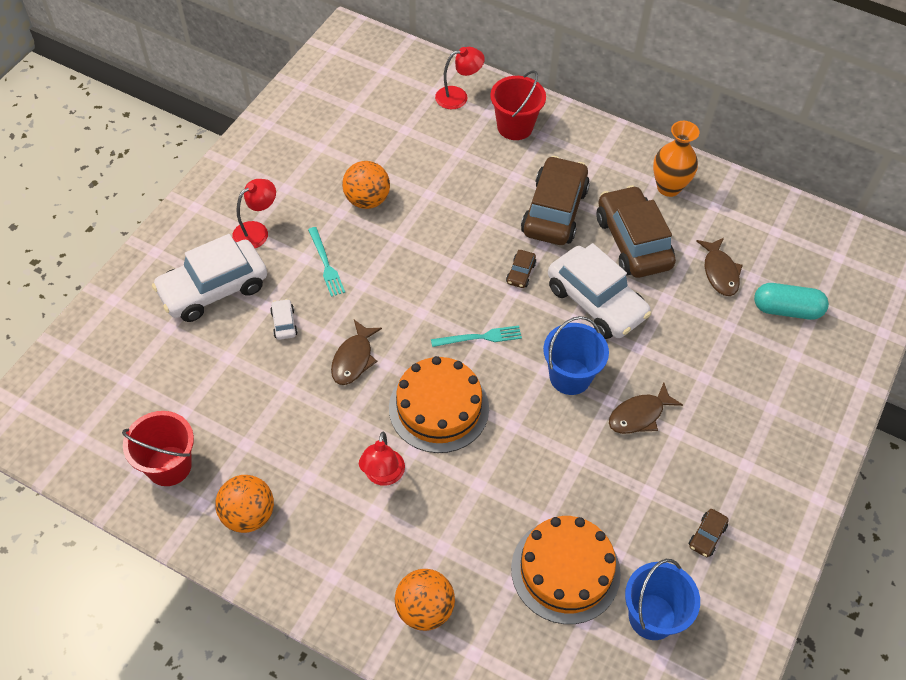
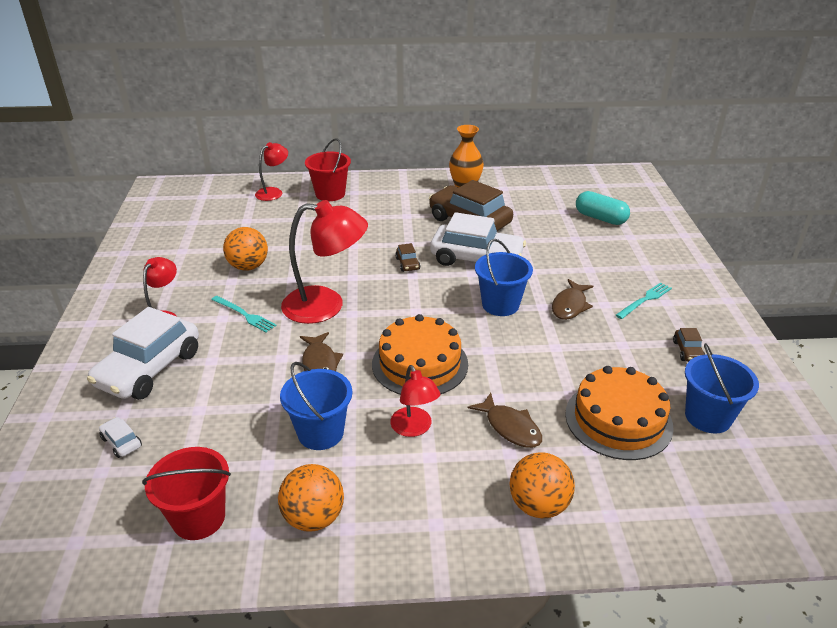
camera: 30 degrees left, 20 degrees down
white car [270,299,298,340] -> white car moved to [99,417,142,458]
turquoise fork [431,326,522,347] -> turquoise fork moved to [616,282,672,319]
brown car [521,156,590,245] -> none
brown fish [697,238,743,296] -> brown fish moved to [467,393,542,448]
turquoise capsule [754,283,829,320] -> turquoise capsule turned 60 degrees clockwise [576,191,630,225]
none -> blue bucket [280,362,353,450]
none -> red lamp [281,200,368,324]

